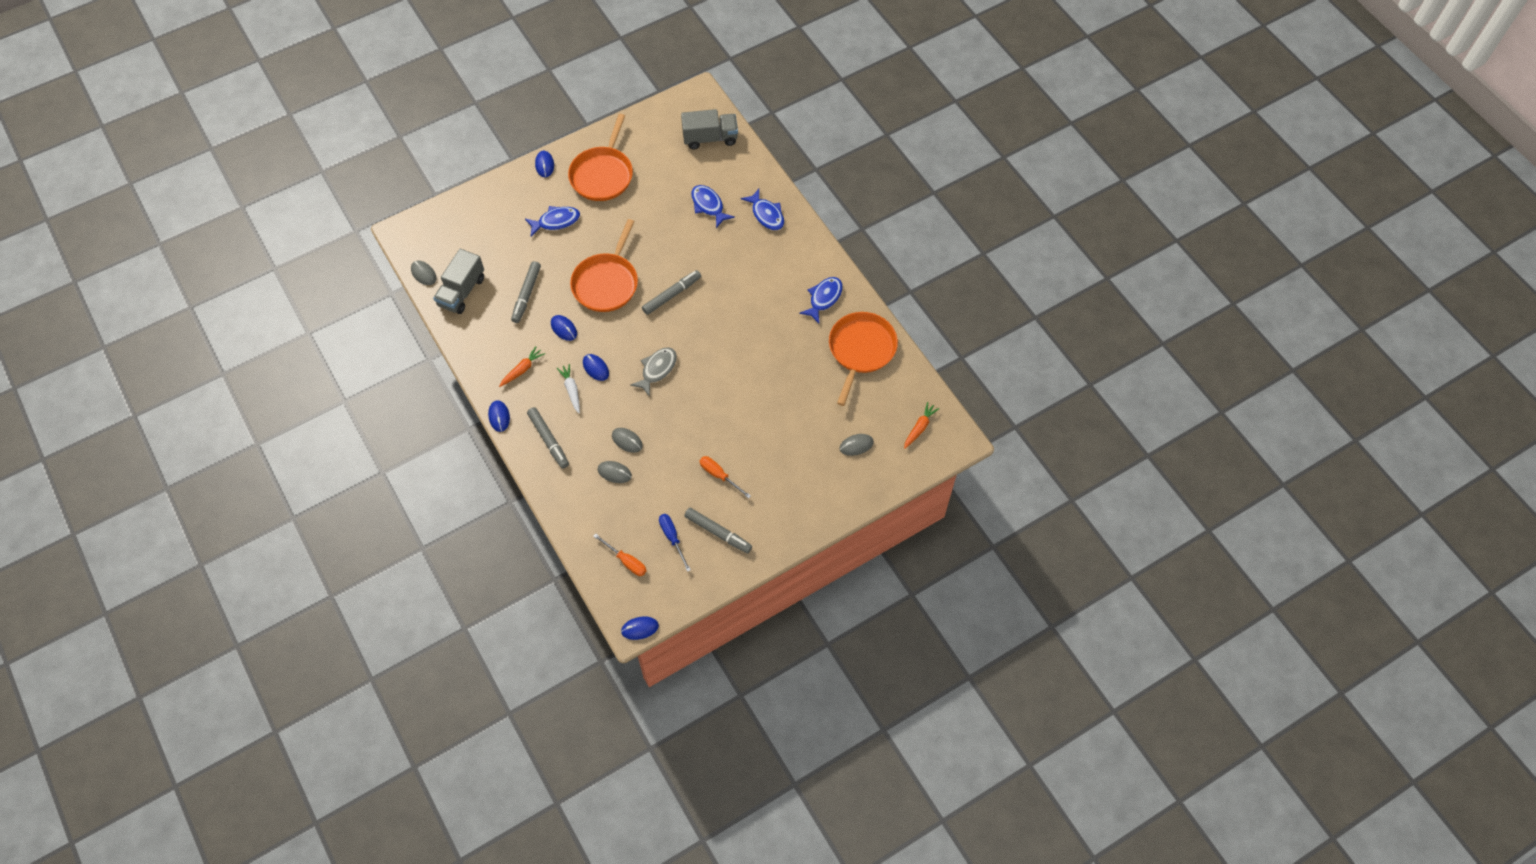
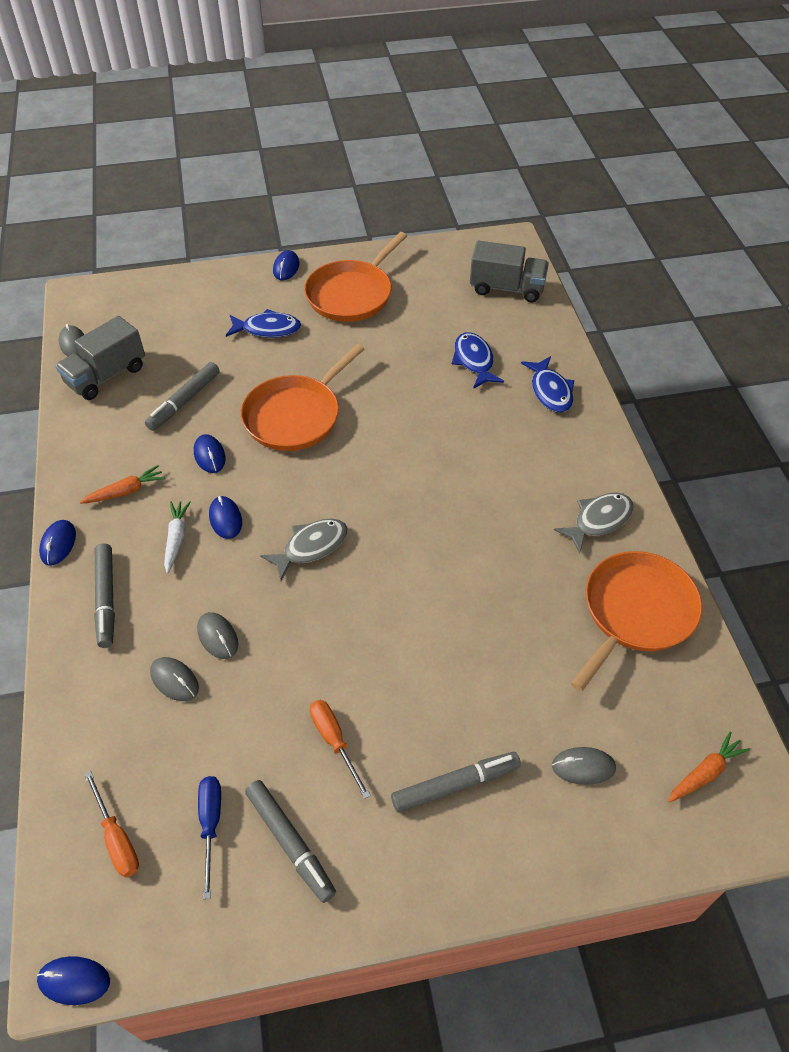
camera: 20 degrees right, 10 degrees down
grey marker [642,270,701,315] -> grey marker moved to [391,752,521,813]
blue fish [799,277,843,324] -> grey fish [554,493,634,553]

